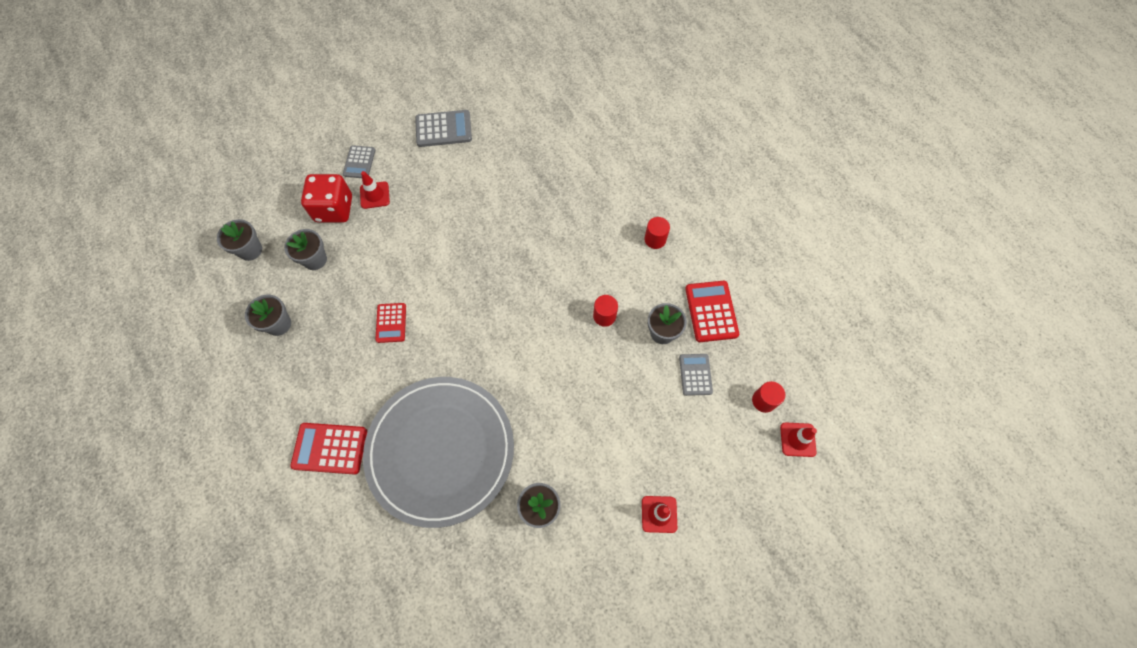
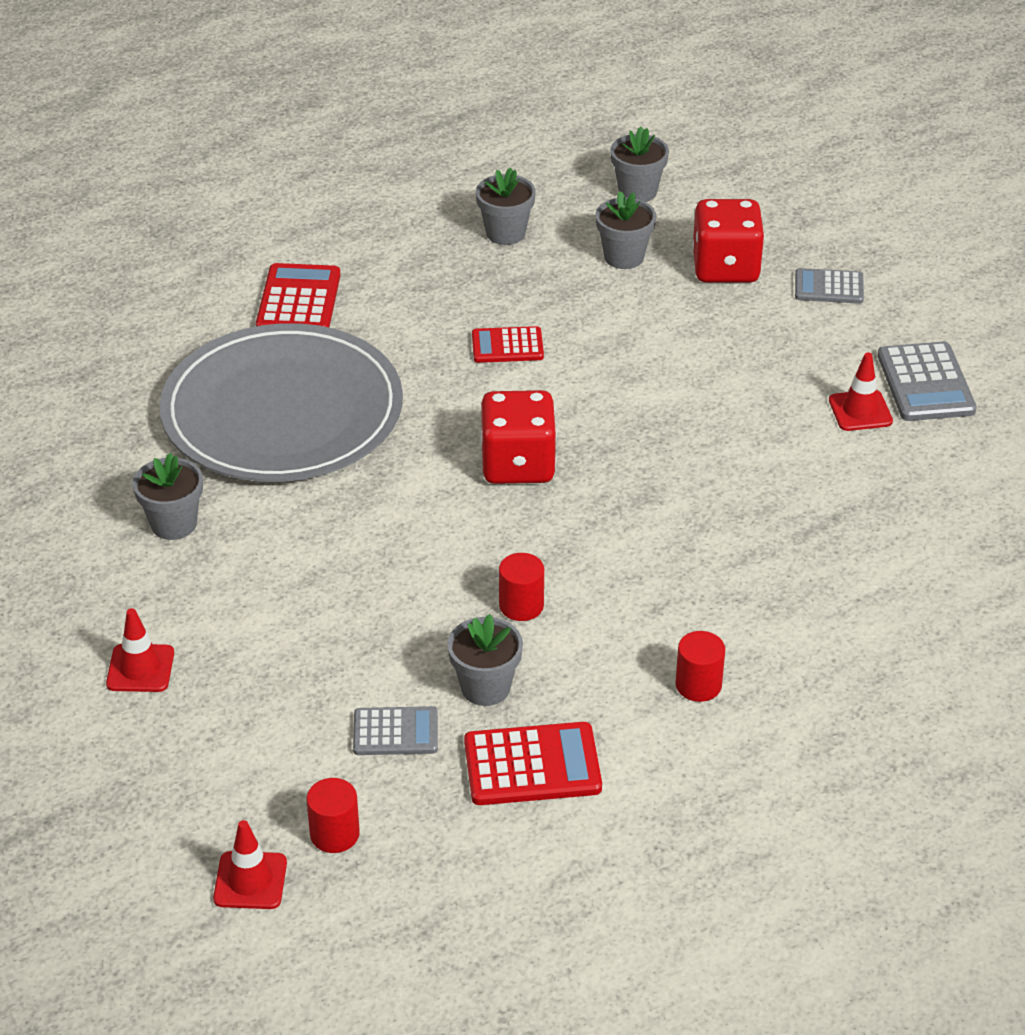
camera: 90 degrees right, 25 degrees down
red traffic cone [360,171,390,209] -> red traffic cone moved to [829,352,893,431]
none -> red dice [480,390,557,484]

